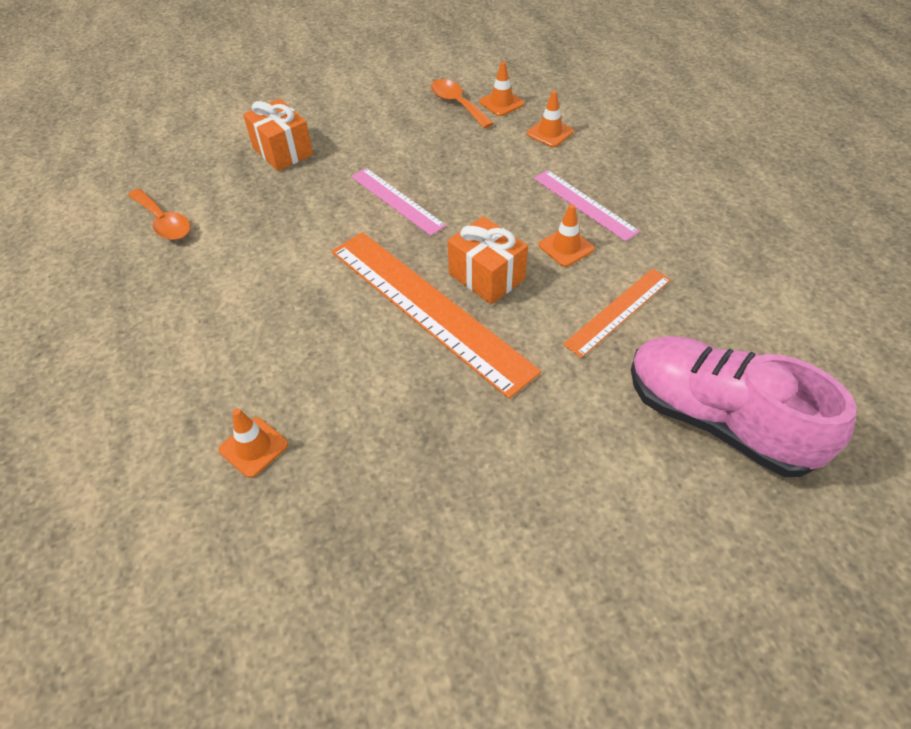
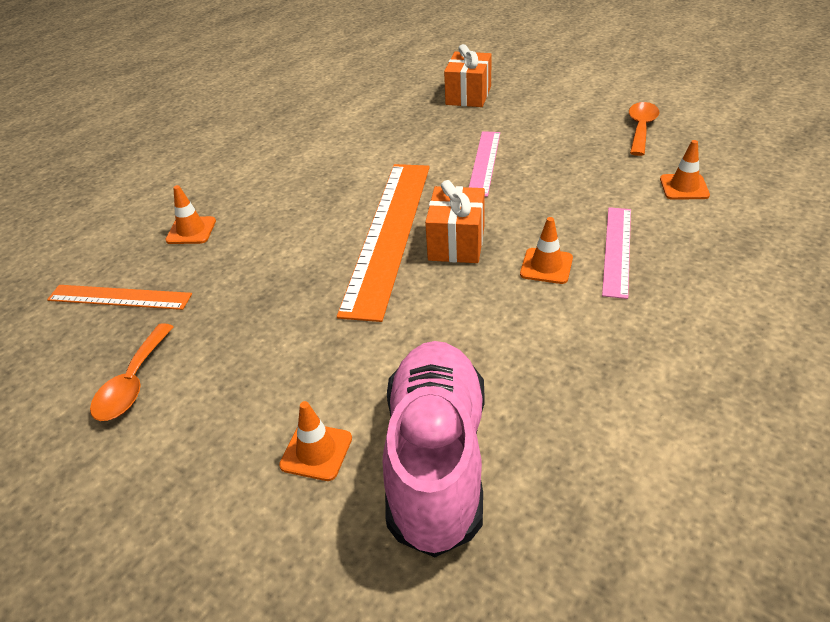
camera: 55 degrees right, 10 degrees down
orange spoon [128,189,190,240] -> orange spoon moved to [90,323,174,421]
orange traffic cone [479,61,524,116] -> orange traffic cone moved to [279,401,352,481]
orange ruler [563,268,671,358] -> orange ruler moved to [47,285,192,310]

